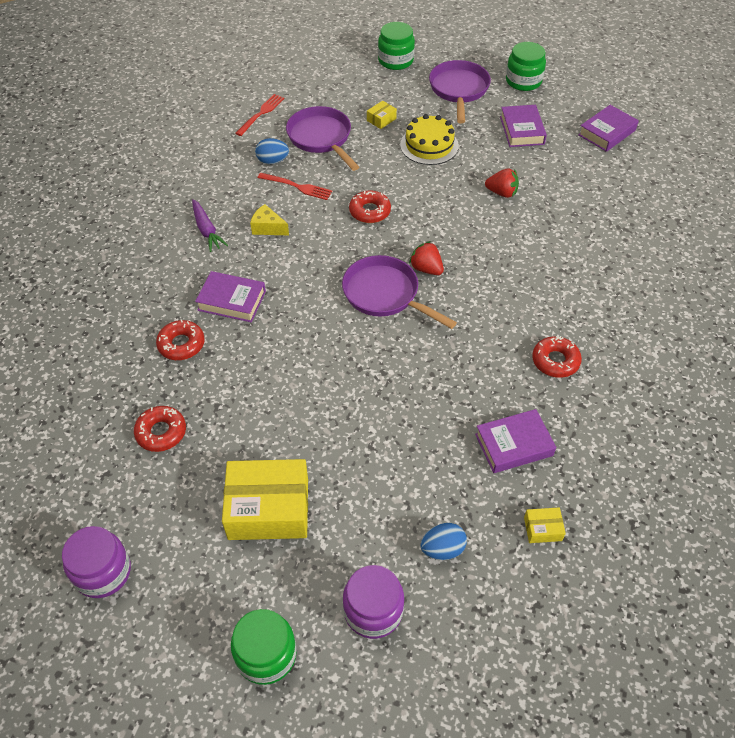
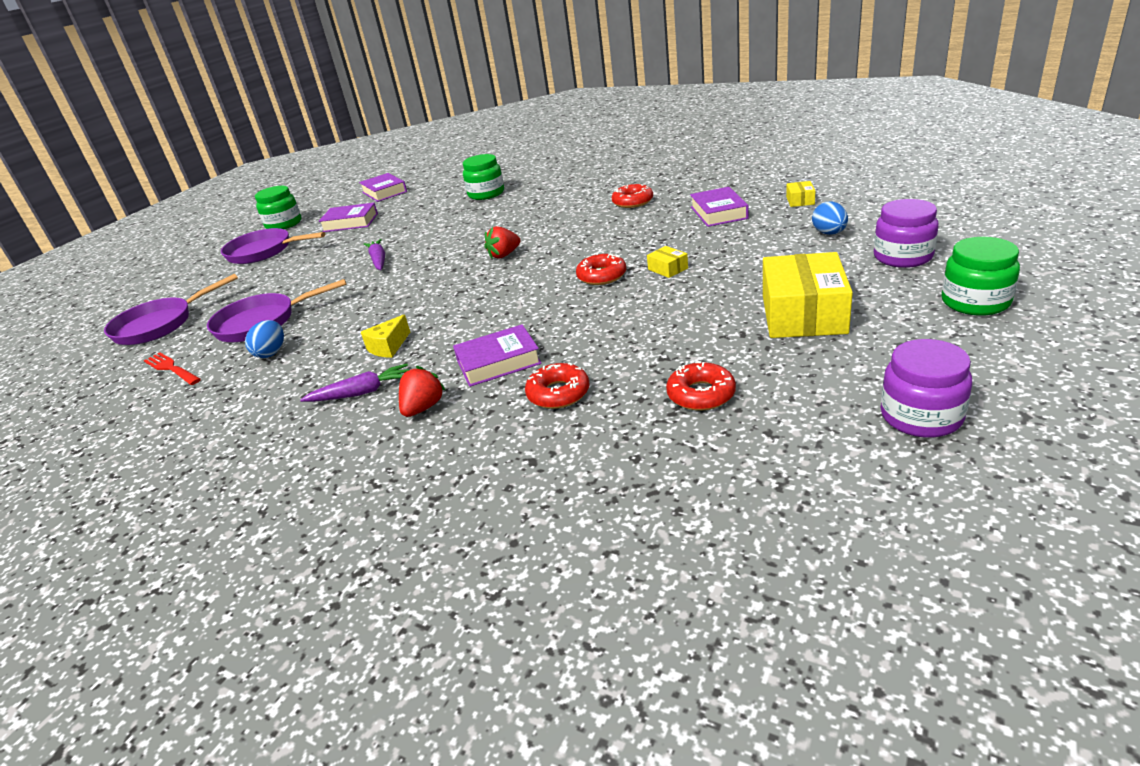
camera: 75 degrees left, 20 degrees down
purple book [195,271,266,322] -> purple book turned 45 degrees clockwise [453,325,542,387]
red fork [258,173,332,200] -> none
purple pan [342,255,457,329] -> purple pan moved to [104,274,238,345]
red donut [349,190,391,223] -> red donut moved to [576,253,626,285]
yellow box [367,101,397,129] -> yellow box moved to [647,246,688,278]
green jar [378,22,415,70] -> green jar moved to [463,154,504,200]
yellow cake [400,114,459,165] -> none
red strawberry [485,168,519,198] -> red strawberry moved to [399,366,445,417]
none -> purple carrot [364,239,385,270]

